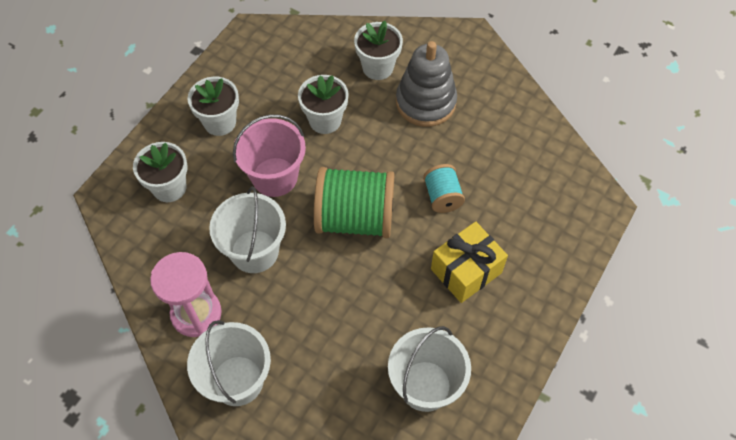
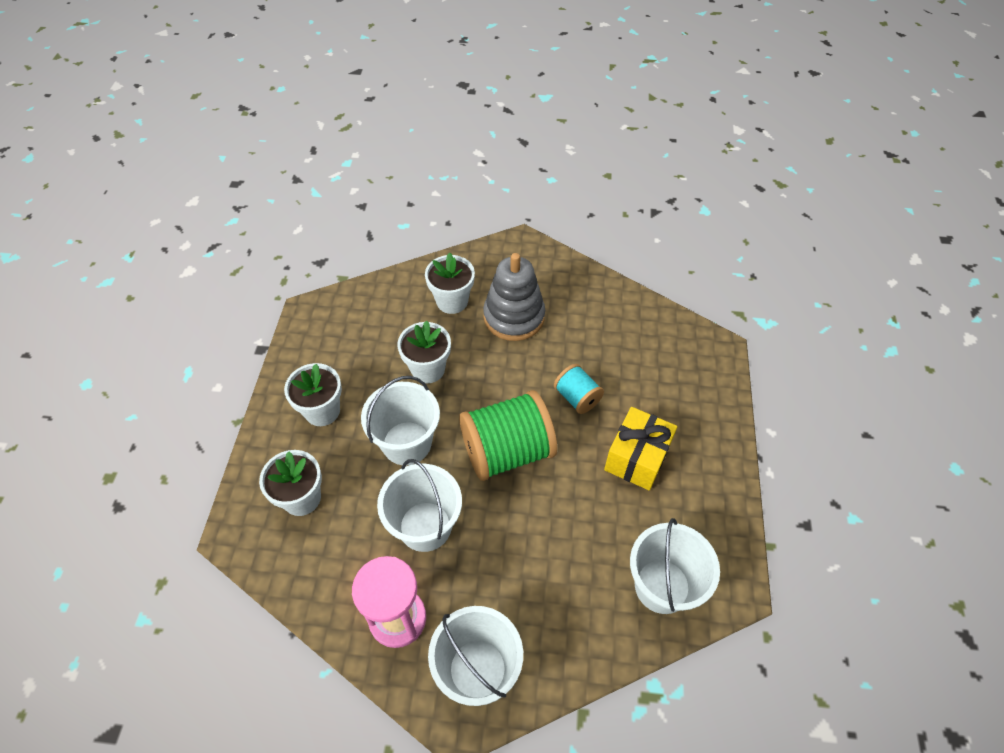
camera: 25 degrees left, 5 degrees down
pink bucket [233,114,306,197] -> white bucket [361,376,440,465]

